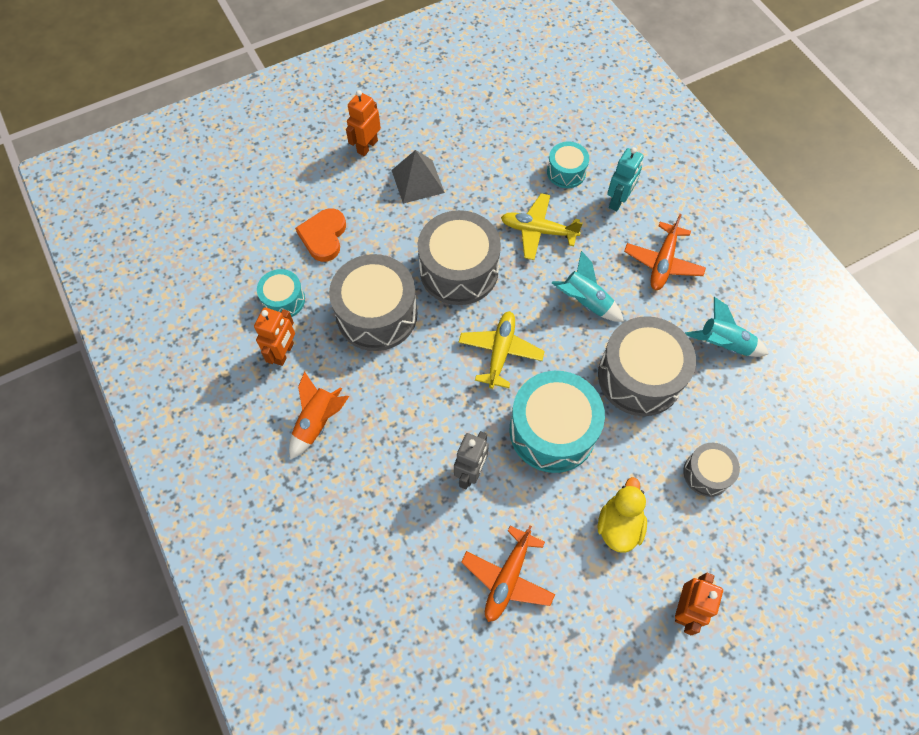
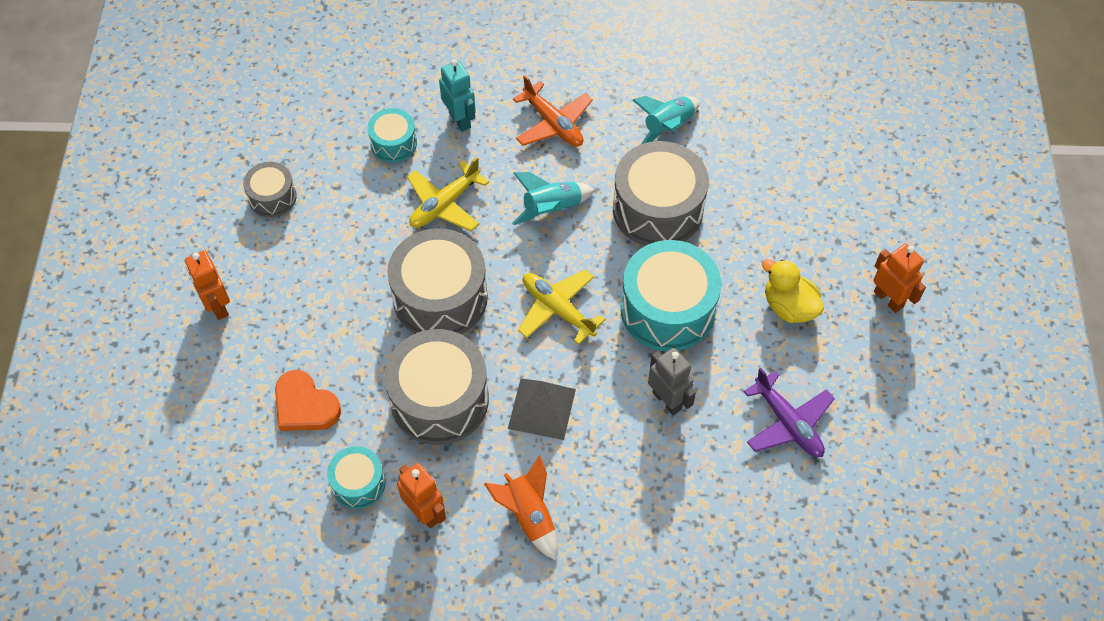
camera: 60 degrees left, 5 degrees down
grey pyramid [391,150,445,204] -> grey pyramid moved to [508,379,576,440]
orange plane [461,525,555,622] -> purple plane [743,368,835,457]
grey drum [683,443,740,497] -> grey drum moved to [243,162,297,217]

